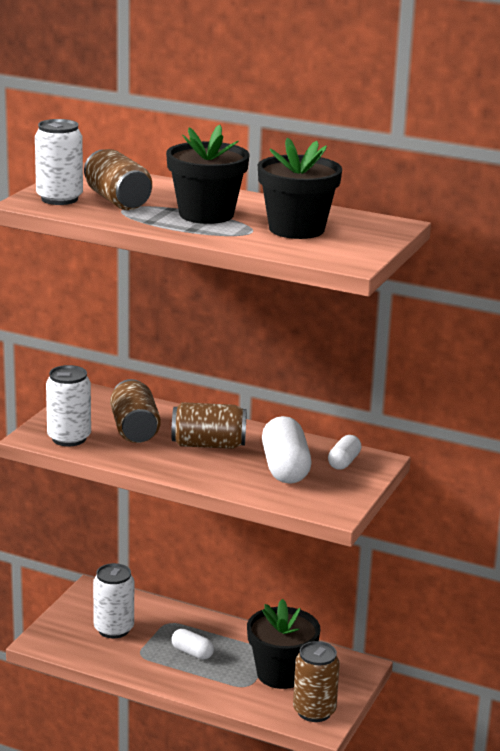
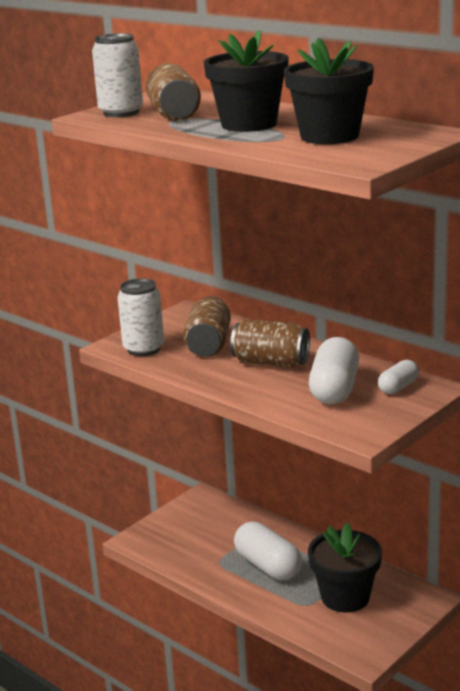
camera: 20 degrees right, 0 degrees up
white can [93,563,134,638] -> none
white capsule [171,629,214,660] -> white capsule [234,522,302,580], size x1.82
brown can [293,641,340,722] -> none

